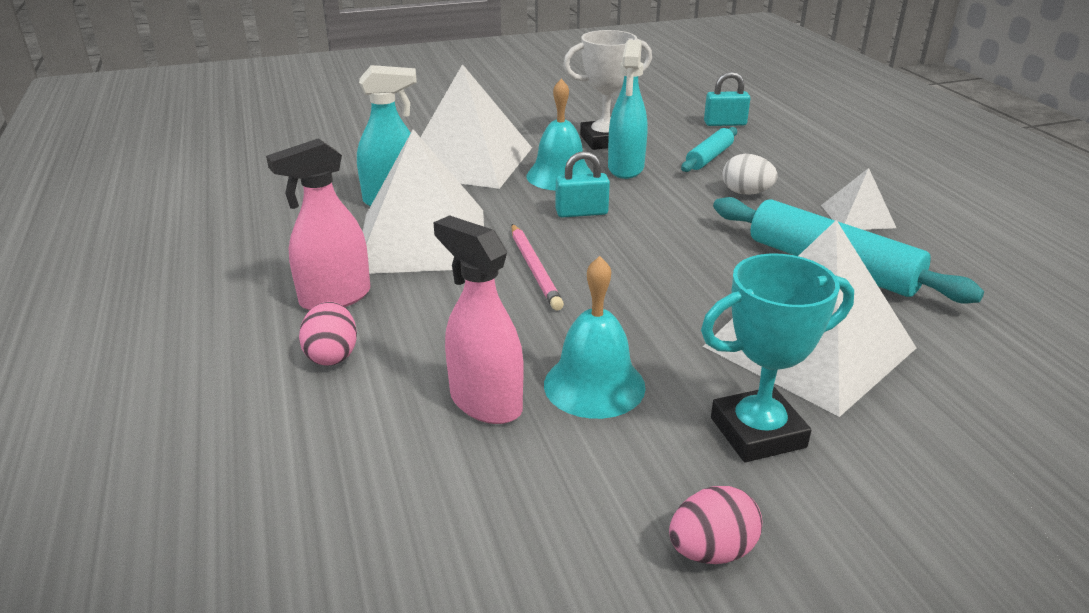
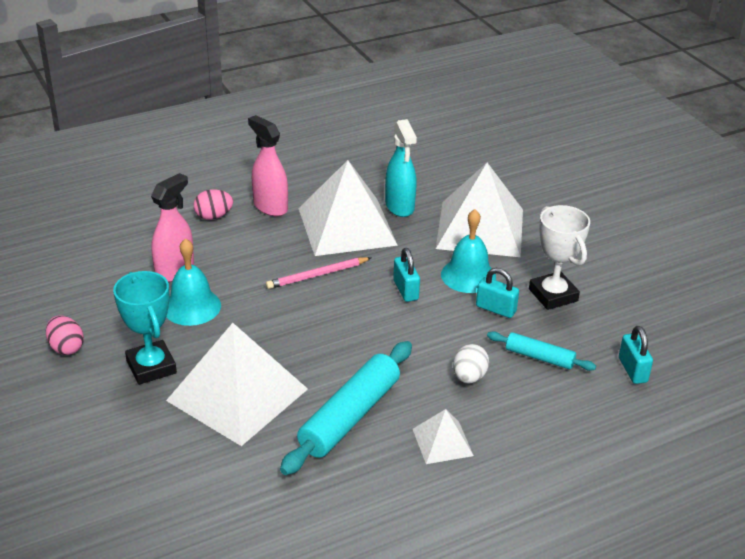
camera: 80 degrees right, 5 degrees up
turquoise spray bottle [608,40,647,179] -> turquoise padlock [476,268,519,318]

